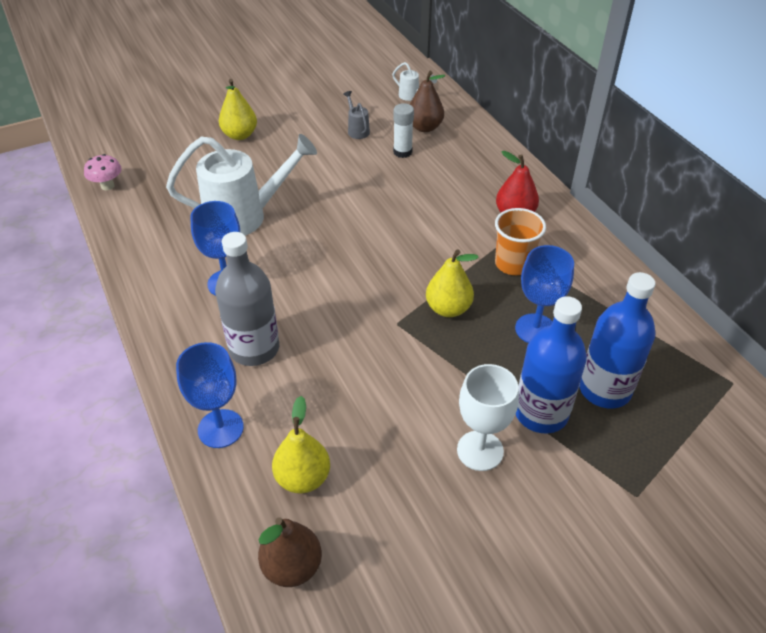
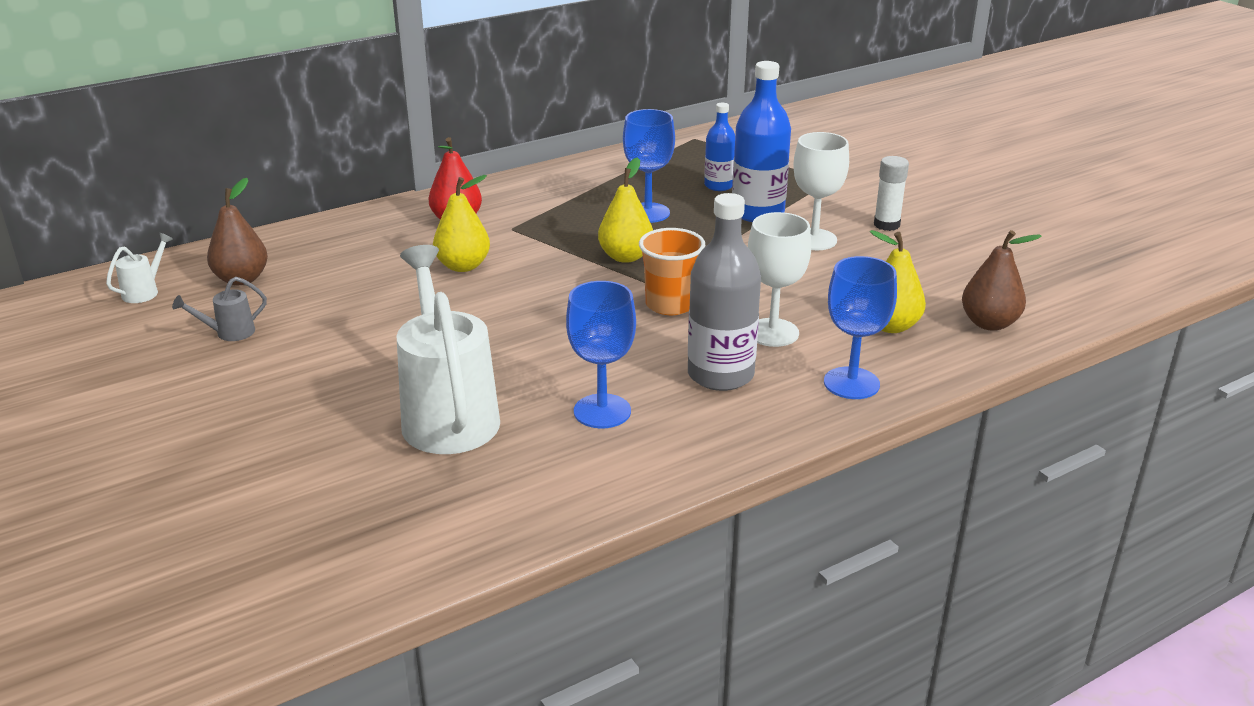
camera: 95 degrees left, 15 degrees down
pink mushroom [84,154,122,191] -> none
yellow pear [219,79,257,140] -> yellow pear moved to [433,175,490,272]
white glue stick [393,103,414,158] -> white glue stick moved to [874,156,909,231]
orange cup [495,208,546,275] -> orange cup moved to [639,228,705,315]
blue bottle [579,272,655,409] -> blue bottle [704,103,735,191], size x0.58
none -> white goblet [748,212,811,347]

